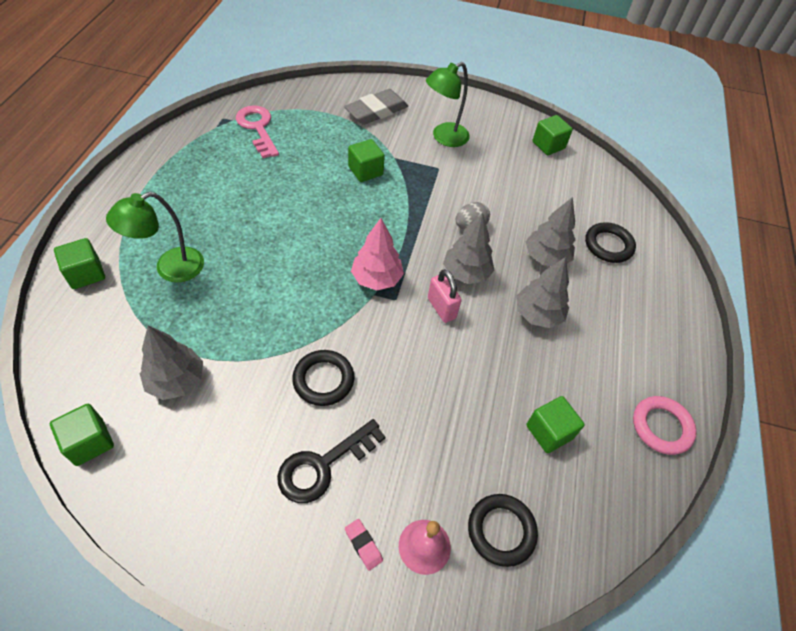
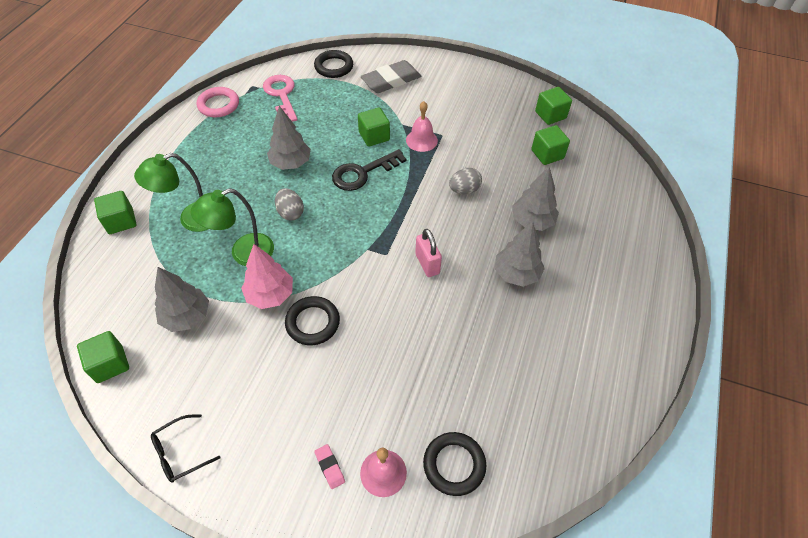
camera: 10 degrees right, 0 degrees up
black key [277,419,385,503] -> black key moved to [332,149,407,191]
pink tree [351,218,404,291] -> pink tree moved to [241,244,293,309]
green lamp [426,62,470,147] -> green lamp moved to [191,188,274,266]
grey tree [443,213,494,284] -> grey tree moved to [267,106,311,170]
green cube [527,396,585,453] -> green cube moved to [531,125,570,165]
black ring [585,222,636,263] -> black ring moved to [314,50,353,78]
pink ring [633,396,697,455] -> pink ring moved to [197,87,239,117]
none -> black glasses [151,414,221,483]
none -> grey egg [275,188,304,221]
none -> pink bell [406,101,438,152]

